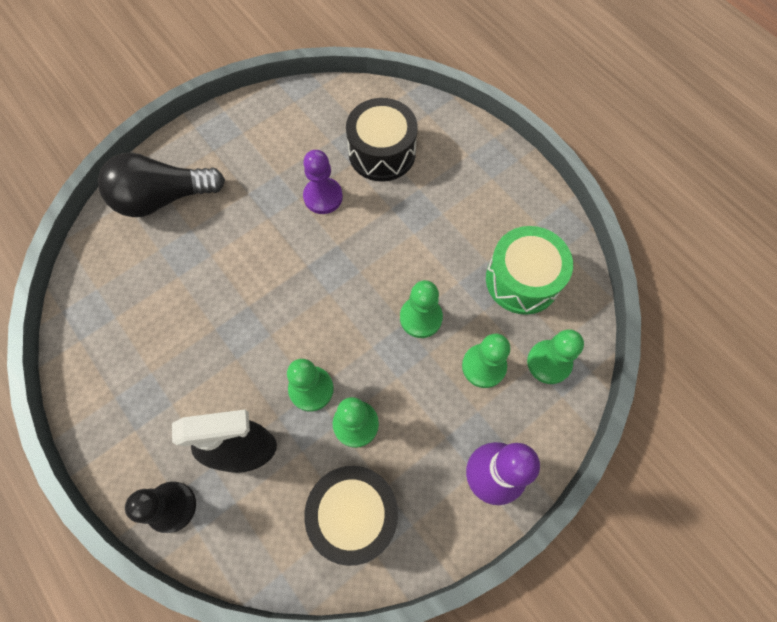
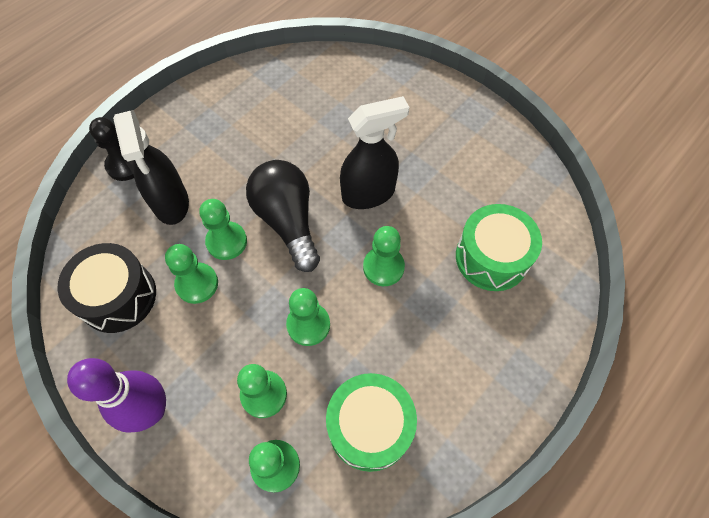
camera: 80 degrees right, 5 degrees down
black light bulb [98,153,225,217] -> black light bulb moved to [246,160,320,272]
purple pawn [303,150,343,214] -> none
black drum [346,98,418,182] -> green drum [456,204,542,291]
none -> black spray bottle [340,96,409,209]
none -> green pawn [363,226,405,286]

